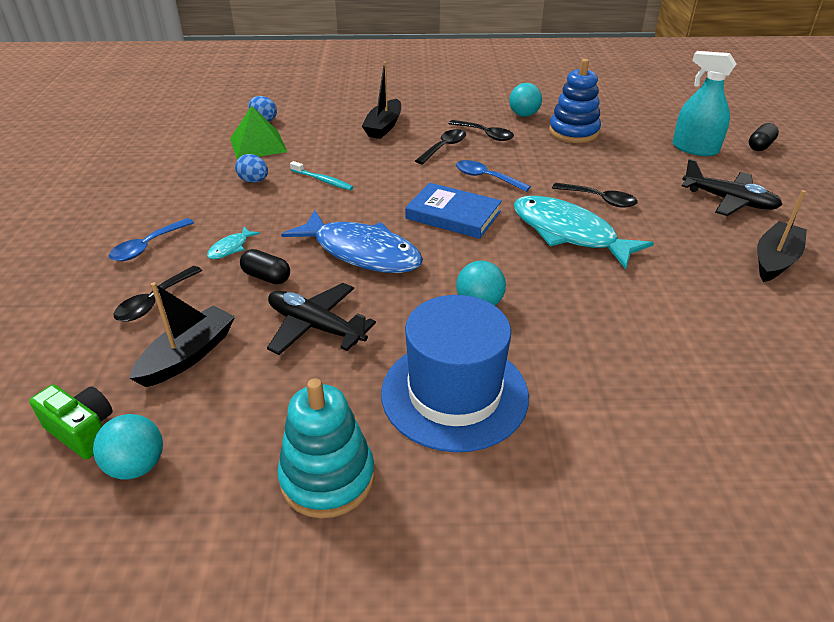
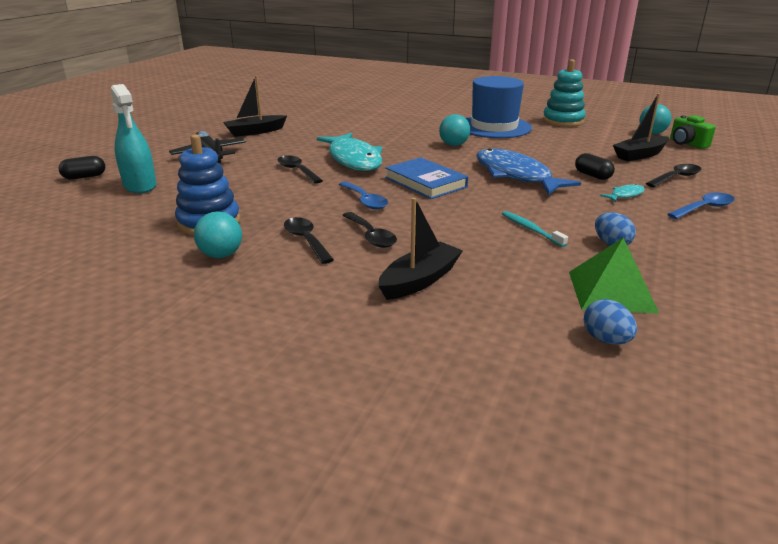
camera: 155 degrees left, 10 degrees down
black plane [267,283,376,355] -> none
black spoon [415,129,466,164] -> black spoon turned 90 degrees counterclockwise [342,212,397,248]

